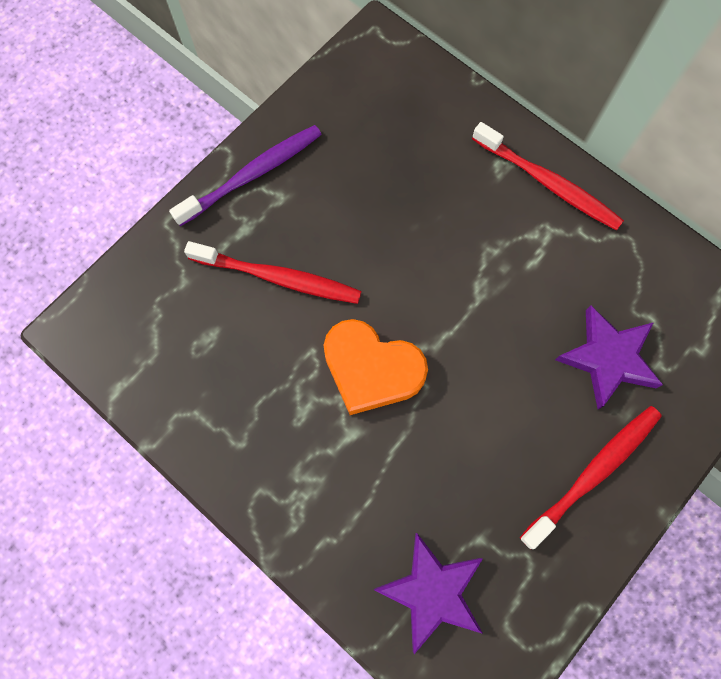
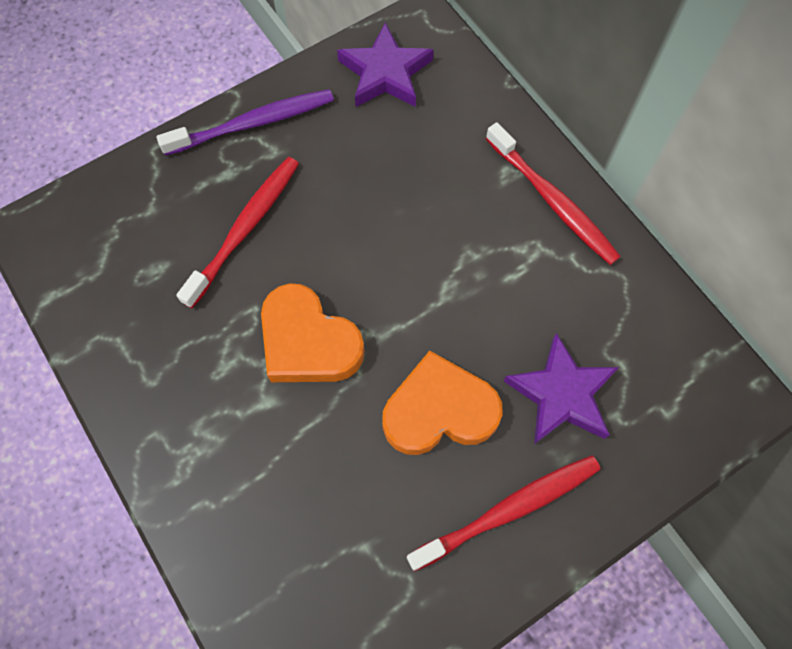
camera: 15 degrees right, 5 degrees down
red toothbrush [184,241,362,304] -> red toothbrush turned 90 degrees counterclockwise [176,157,299,308]
purple star [374,533,483,654] -> purple star moved to [337,22,433,107]
none -> orange heart [382,351,503,455]

